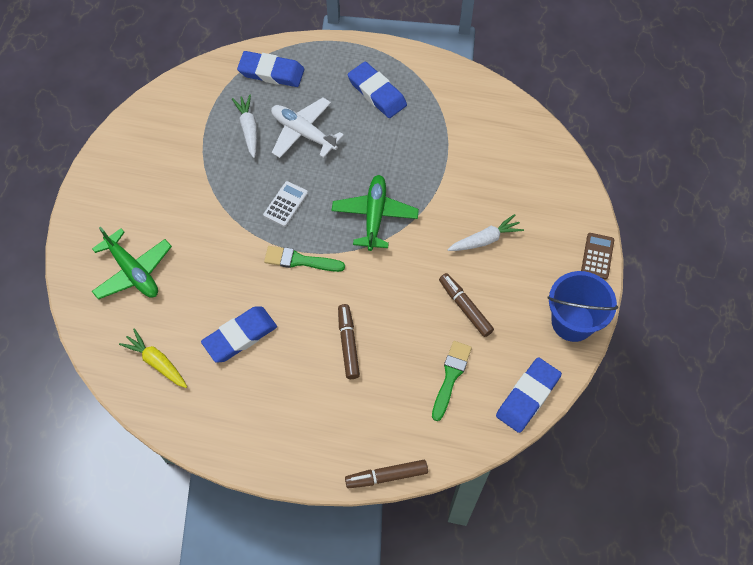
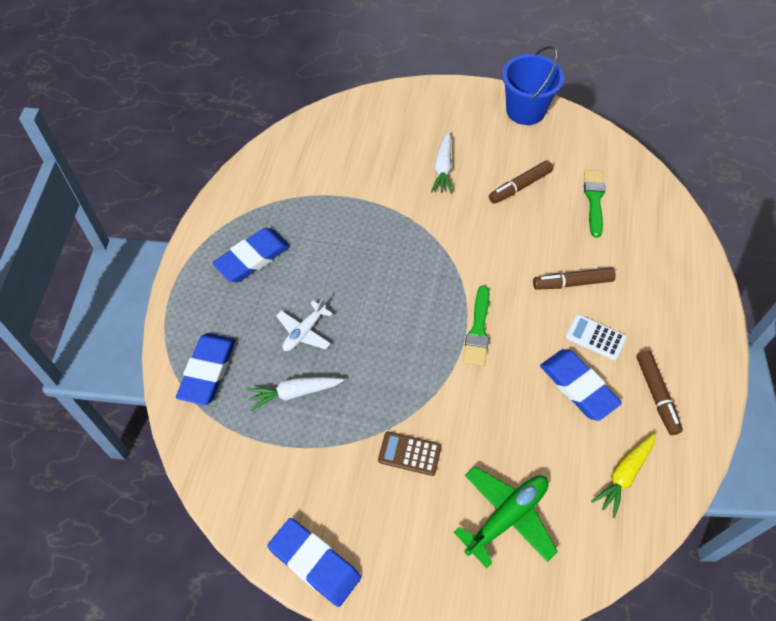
camera: 90 degrees left, 5 degrees down
white calculator [263,181,308,227] -> white calculator moved to [566,314,626,360]
white plane [271,98,344,158] -> white plane [276,298,333,351], size x0.64
green plane [332,175,419,251] -> none
brown marker [345,460,428,488] -> brown marker moved to [636,350,683,435]
green brush [432,341,472,421] -> green brush turned 75 degrees clockwise [584,170,605,238]
white carrot [447,214,524,251] -> white carrot turned 150 degrees counterclockwise [431,132,452,194]
blue eraser [496,357,562,433] -> blue eraser moved to [267,518,361,607]
brown calculator [581,233,614,279] -> brown calculator moved to [378,431,442,476]

